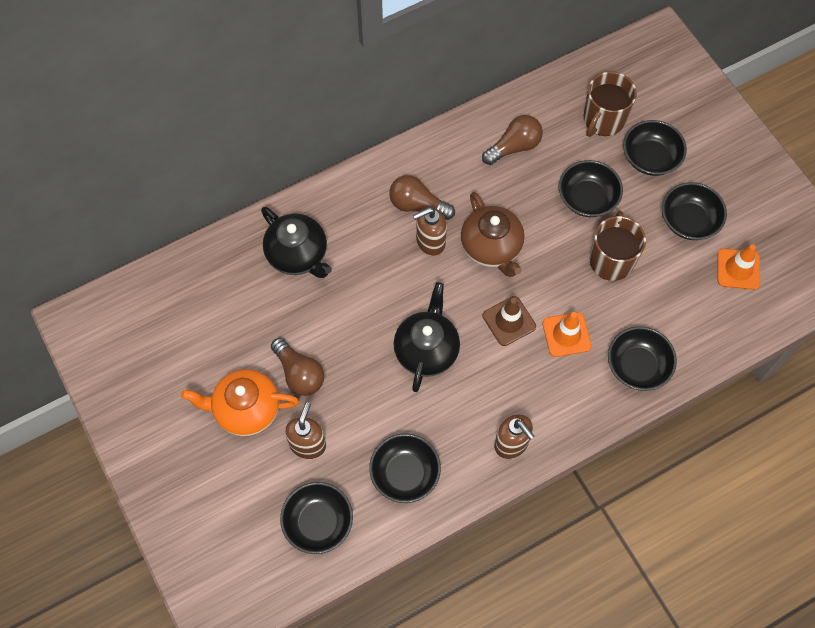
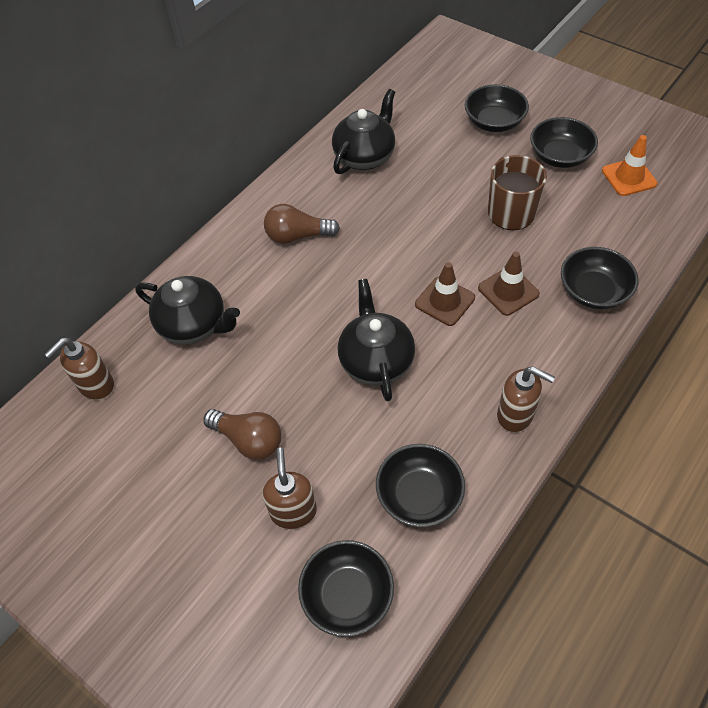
camera: 20 degrees left, 10 degrees down
orange teapot [181,369,299,436] -> none
brown soap dispenser [413,207,447,256] -> brown soap dispenser moved to [45,338,114,400]
brown teapot [461,192,525,277] -> none
brown light bulb [482,115,543,165] -> black teapot [332,89,395,174]
orange traffic cone [542,312,592,357] -> brown traffic cone [478,252,540,316]
black bowl [559,160,623,217] -> none
brown mug [584,72,637,137] -> none

